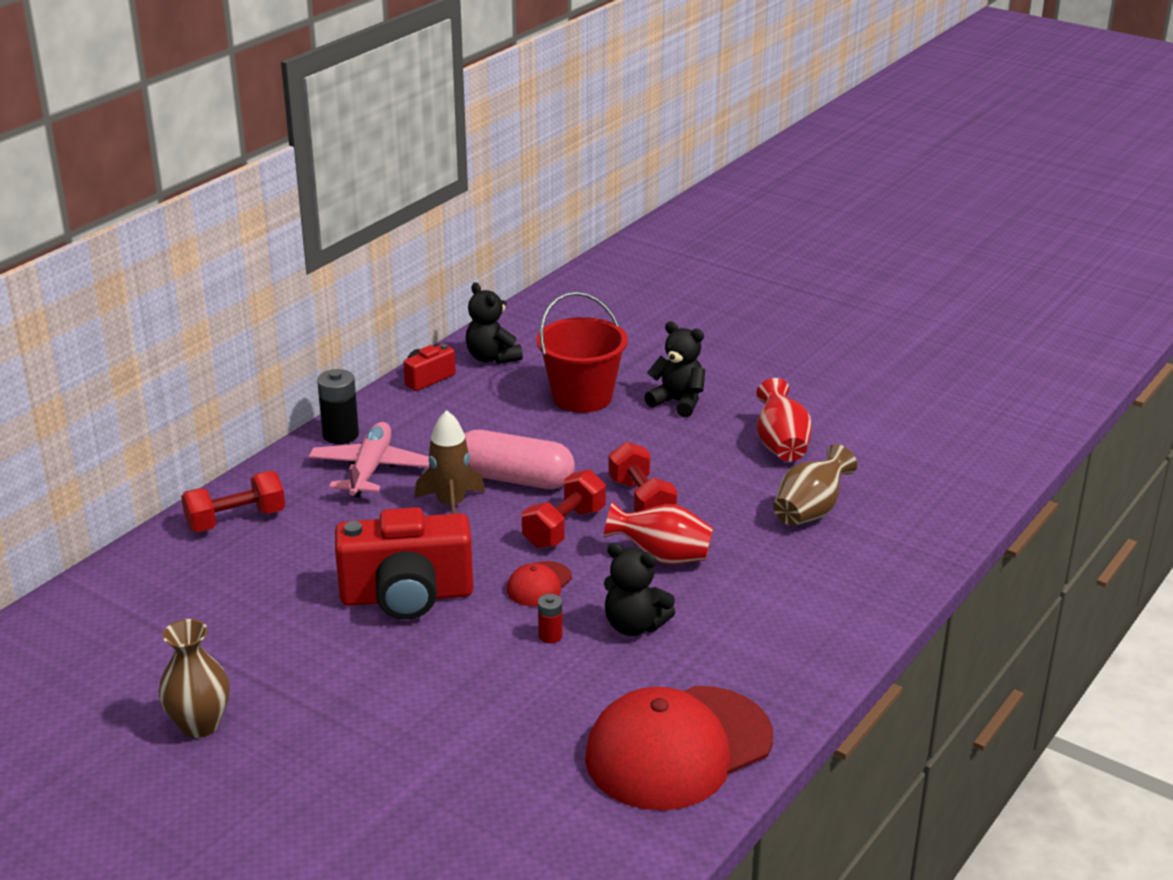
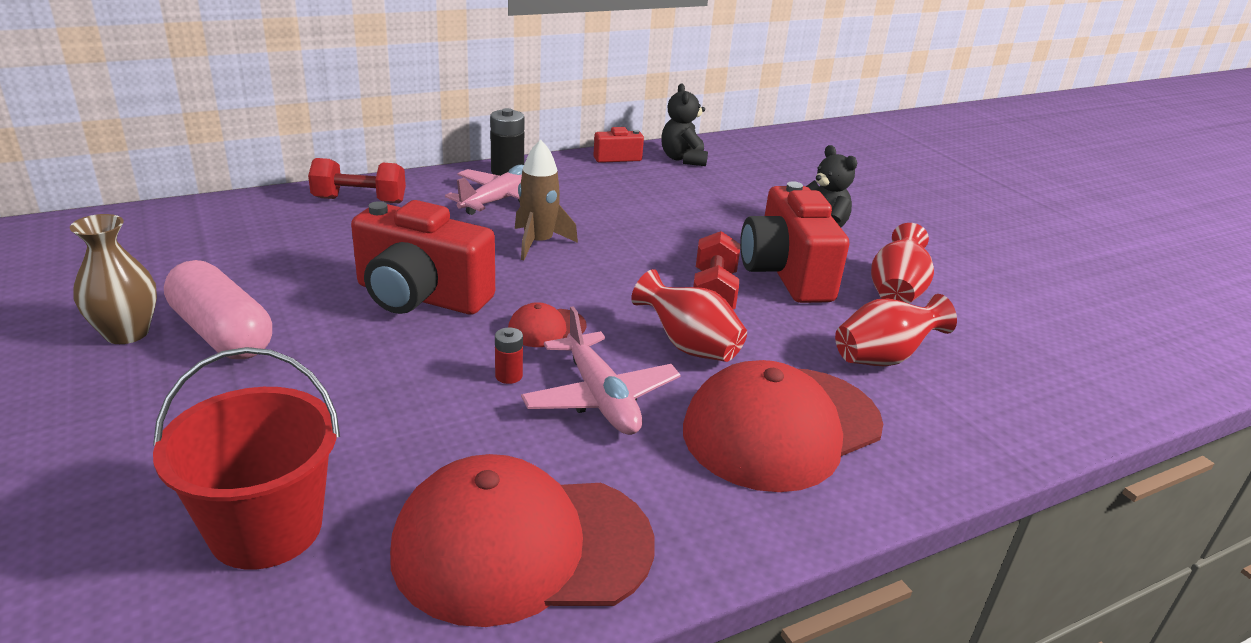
camera: 25 degrees right, 0 degrees up
pink capsule [465,430,575,489] -> pink capsule moved to [164,260,272,359]
red dumbbell [522,470,606,549] -> none
red bucket [537,292,628,413] -> red bucket moved to [153,347,340,570]
black teddy bear [604,543,675,636] -> pink plane [521,306,680,435]
brown vase [773,444,857,526] -> red vase [835,294,957,366]
none -> red cap [683,360,883,492]
none -> red camera [740,181,849,303]

